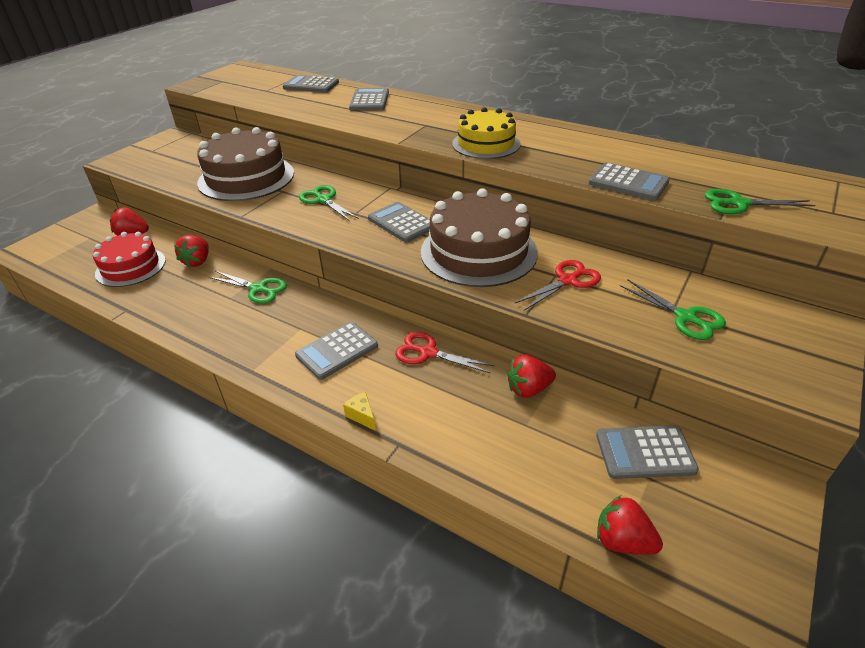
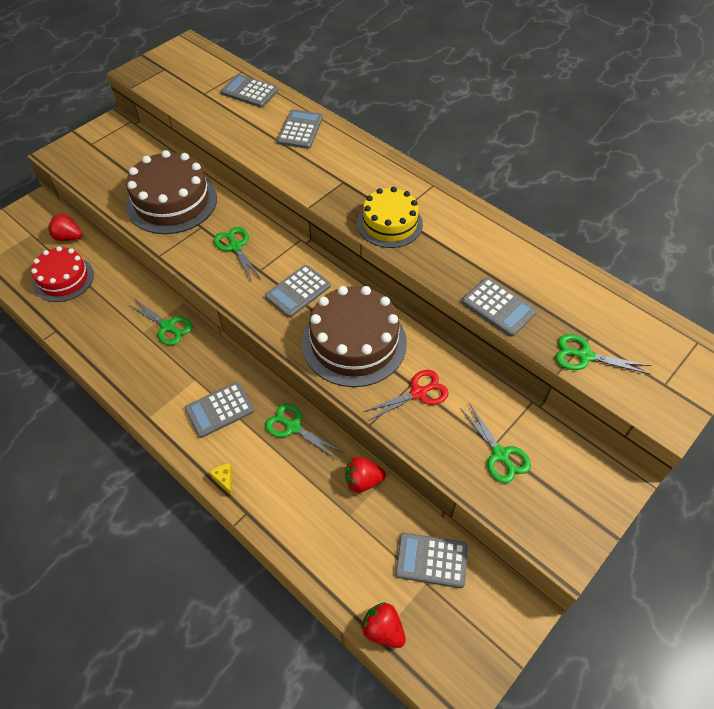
camera: 10 degrees right, 15 degrees up
red strawberry [174,235,209,267] -> none
grey calculator [368,202,430,242] -> grey calculator turned 105 degrees counterclockwise [265,265,331,318]
red scissors [395,332,495,373] -> green scissors [265,403,342,459]

